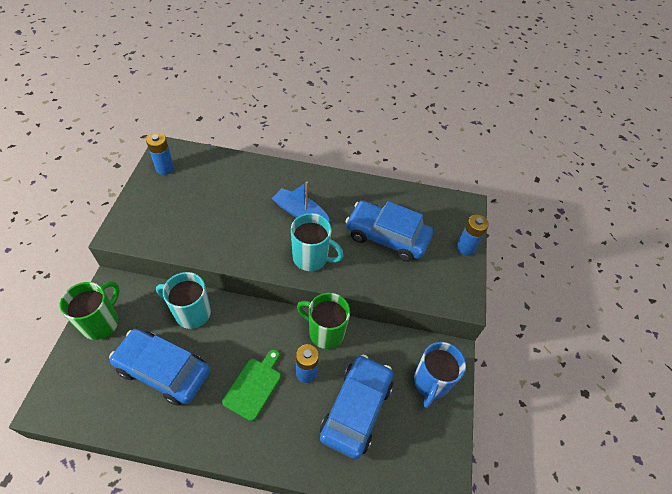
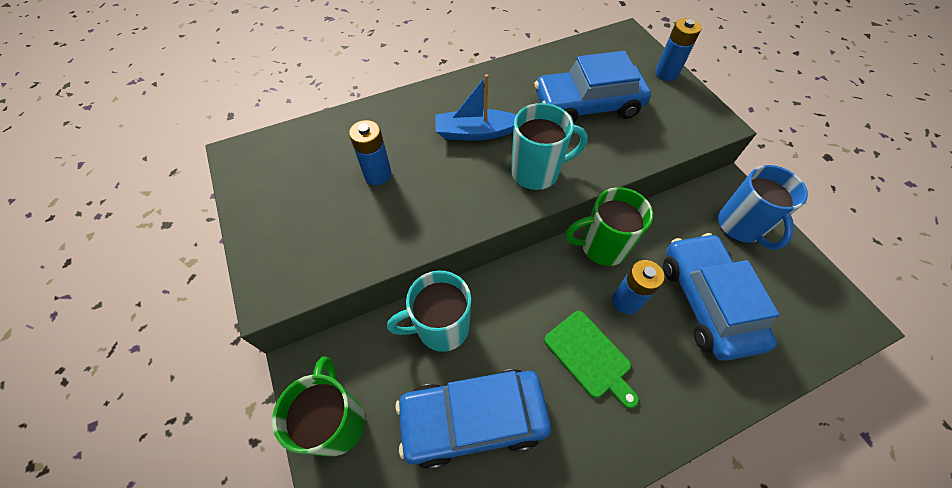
camera: 30 degrees left, 5 degrees up
blue battery [146,133,174,175] -> blue battery moved to [349,120,392,185]
green cutting board [222,350,281,421] -> green cutting board turned 150 degrees clockwise [544,311,639,409]

